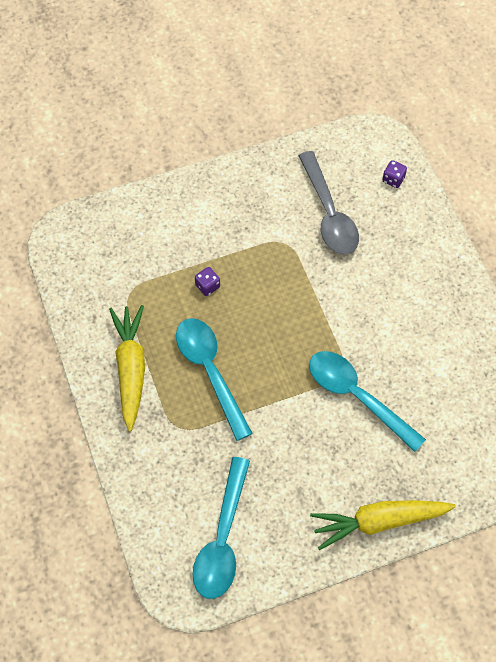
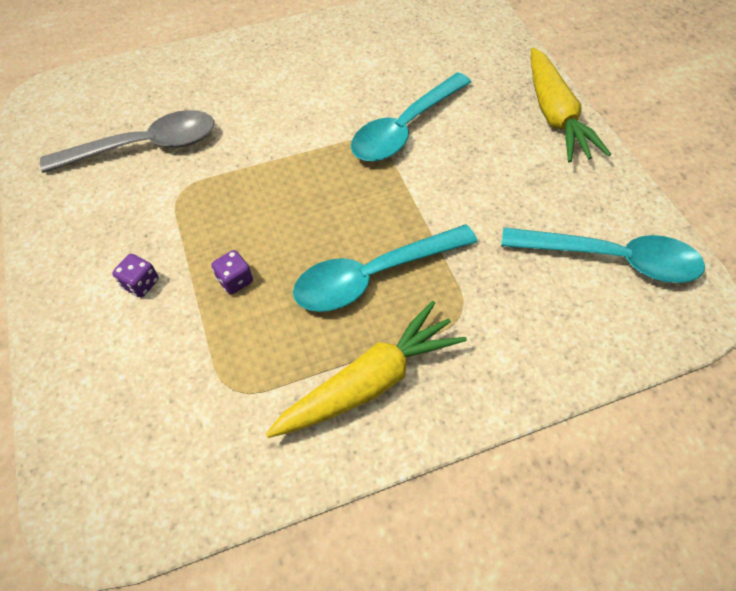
camera: 90 degrees left, 5 degrees down
yellow carrot [109,305,145,431] -> yellow carrot turned 150 degrees clockwise [266,301,467,438]
purple dice [382,160,407,188] -> purple dice moved to [112,254,159,297]

